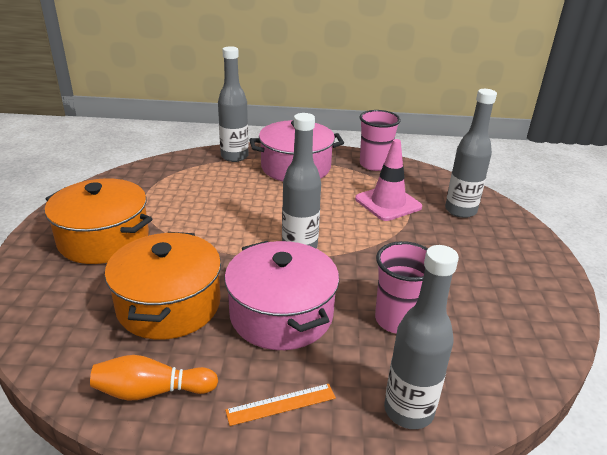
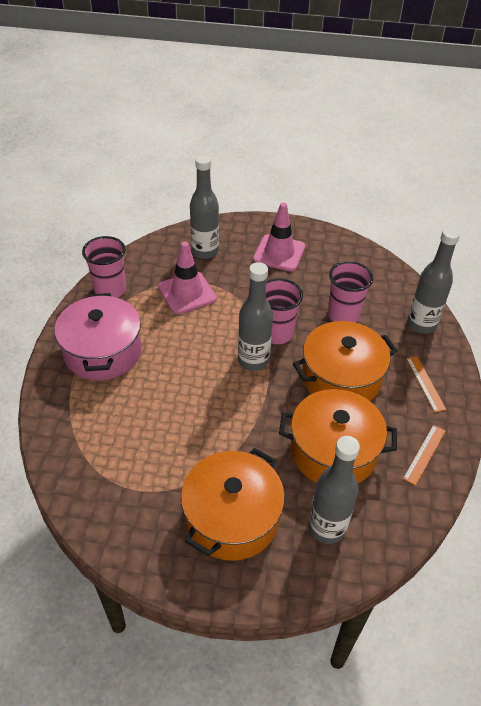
camera: 85 degrees left, 15 degrees up
orange bowling pin [90,355,218,401] -> orange ruler [403,425,446,486]
grey bottle [218,46,249,162] -> grey bottle moved to [308,436,360,544]
pink pot [224,241,339,350] -> orange pot [293,321,398,401]
none -> pink traffic cone [253,202,305,272]
none -> pink cup [266,278,303,344]

